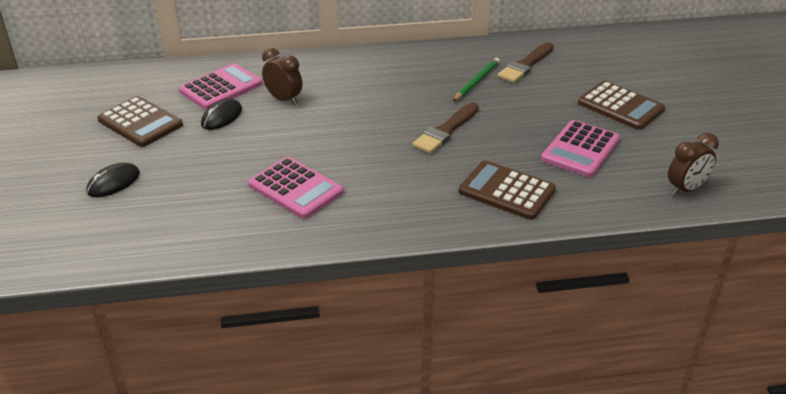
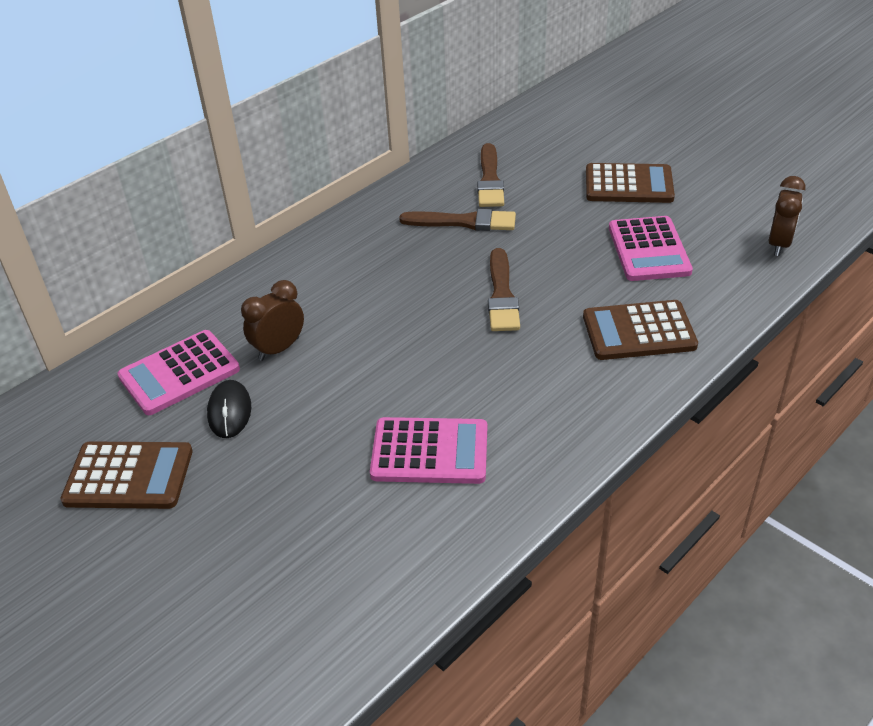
camera: 35 degrees left, 5 degrees up
black mouse [86,163,140,197] -> none
pink calculator [179,63,262,110] -> pink calculator turned 135 degrees counterclockwise [117,330,240,415]
brown clock [262,48,302,105] -> brown clock turned 45 degrees counterclockwise [241,280,304,361]
green pencil [453,58,500,101] -> brown brush [399,209,516,231]

